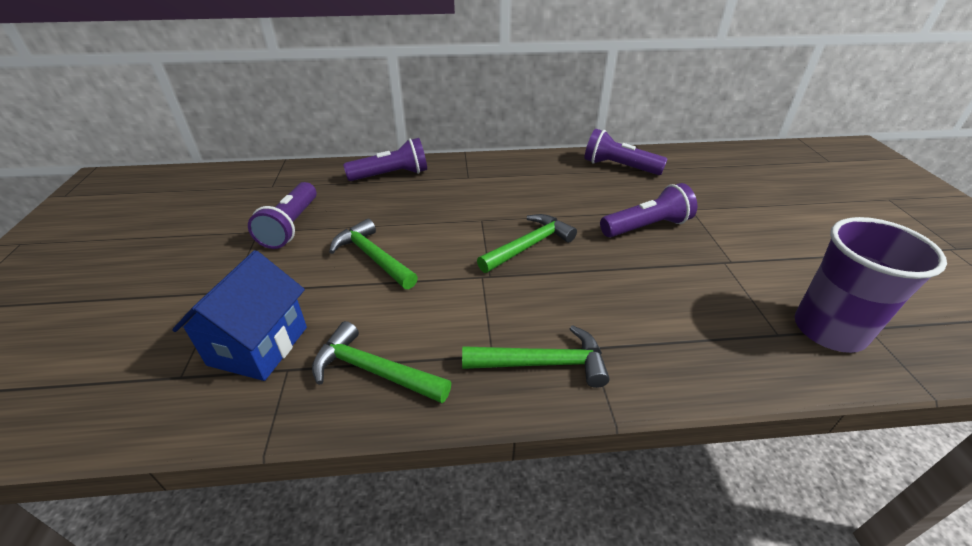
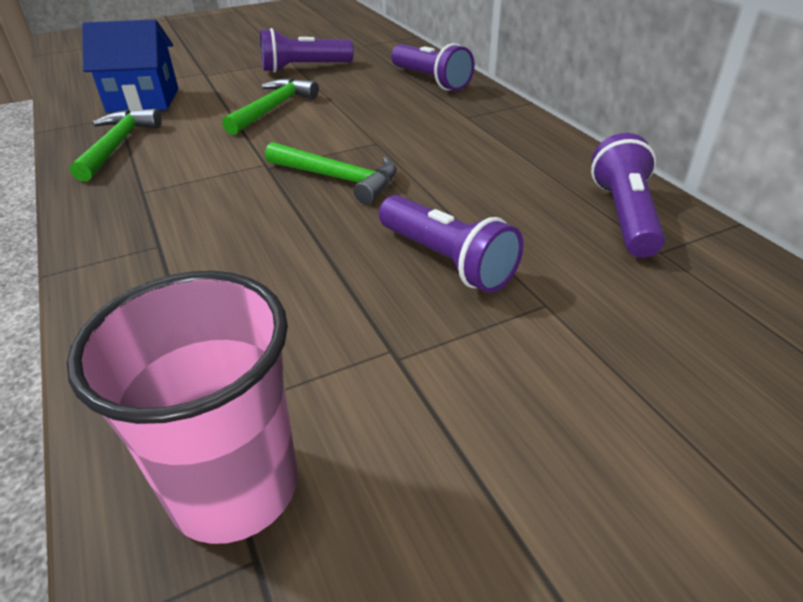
camera: 70 degrees right, 0 degrees up
green hammer [462,325,610,388] -> none
purple cup [795,217,947,353] -> pink cup [67,271,298,544]

